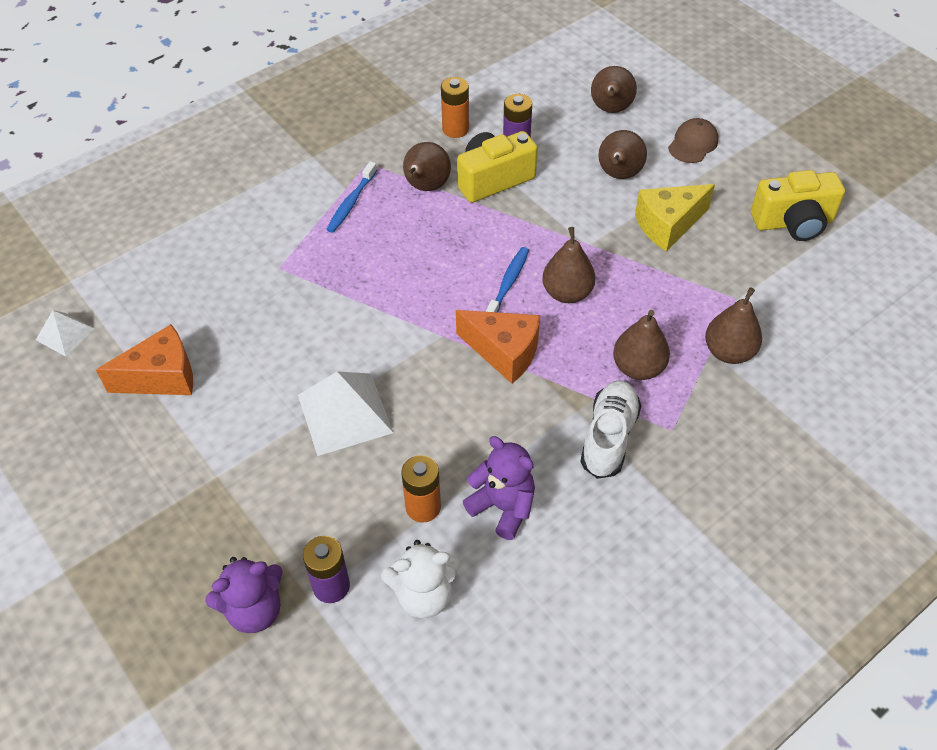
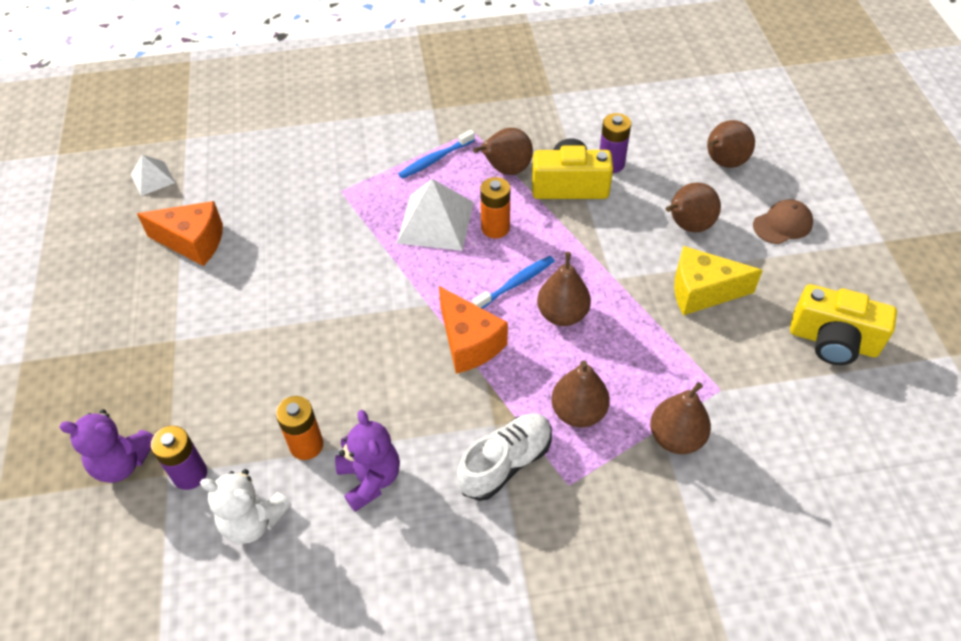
camera: 30 degrees right, 0 degrees up
white pyramid [298,372,393,456] -> white pyramid moved to [397,179,474,251]
orange battery [441,77,469,138] -> orange battery moved to [480,177,510,238]

